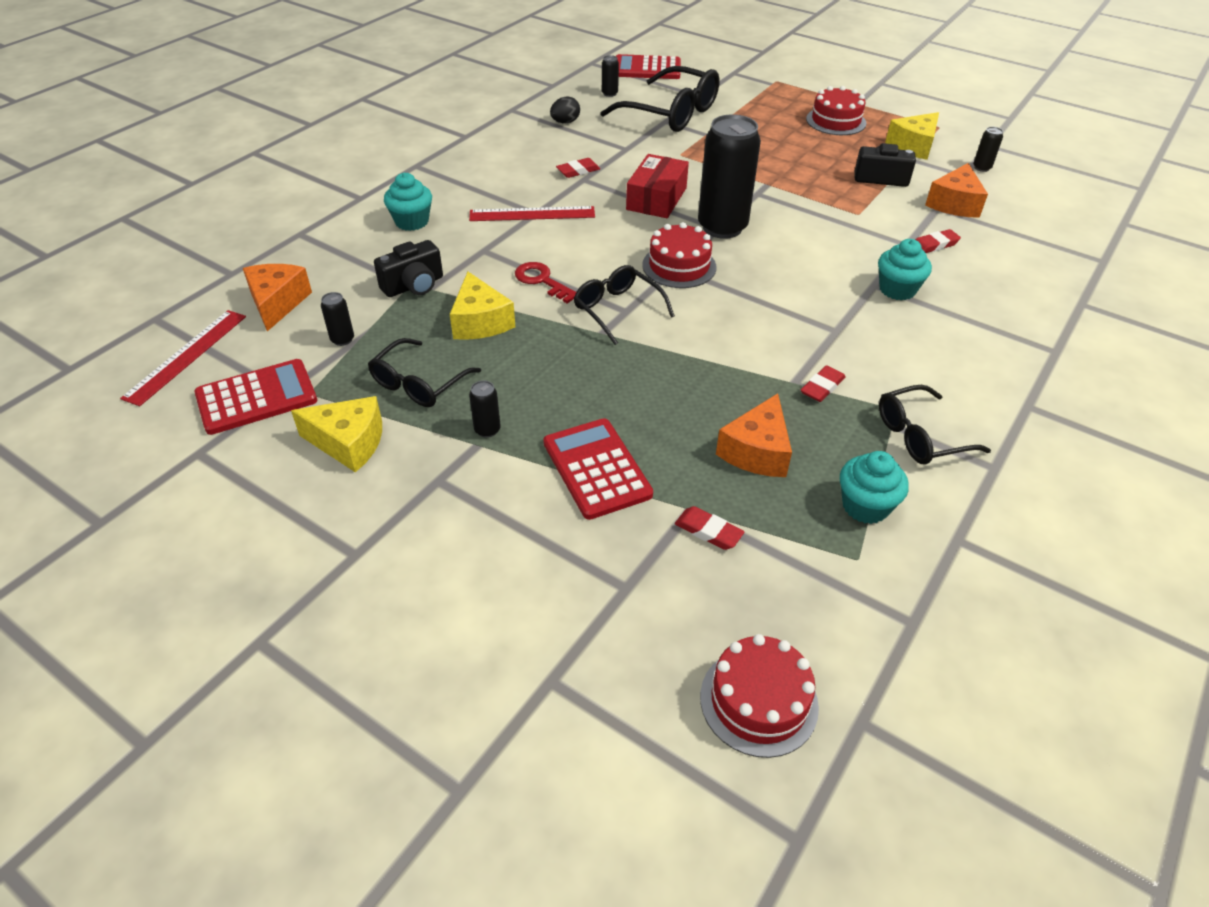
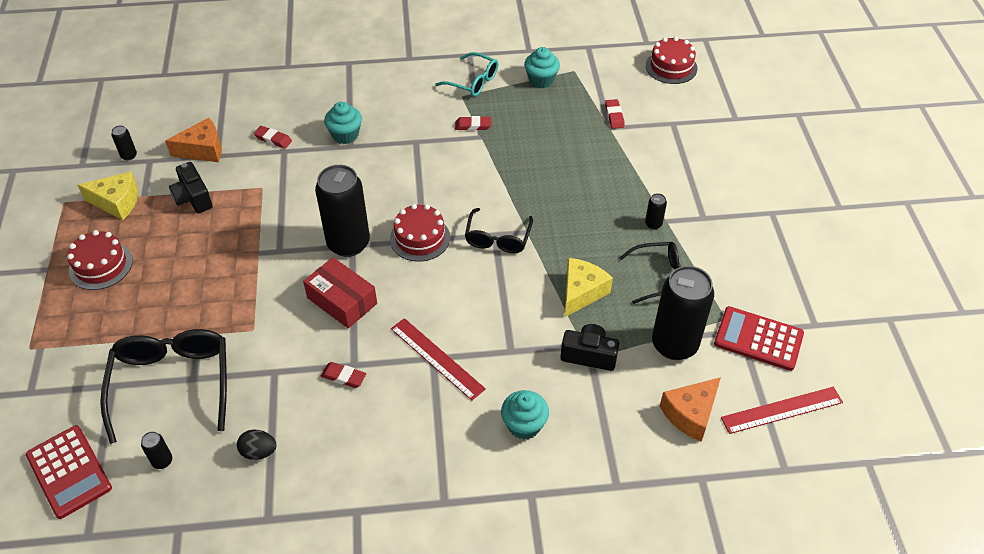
camera: 130 degrees left, 5 degrees up
yellow cheese [291,396,382,472] -> none
black can [321,292,354,346] -> black can [652,266,714,360], size x2.46
red key [515,262,576,303] -> none
red calculator [543,418,653,520] -> none
red box [626,154,689,218] -> red box turned 60 degrees clockwise [303,257,377,328]
orange cheese [716,393,792,477] -> none
black glasses [879,385,991,465] -> turquoise glasses [435,52,498,97]

